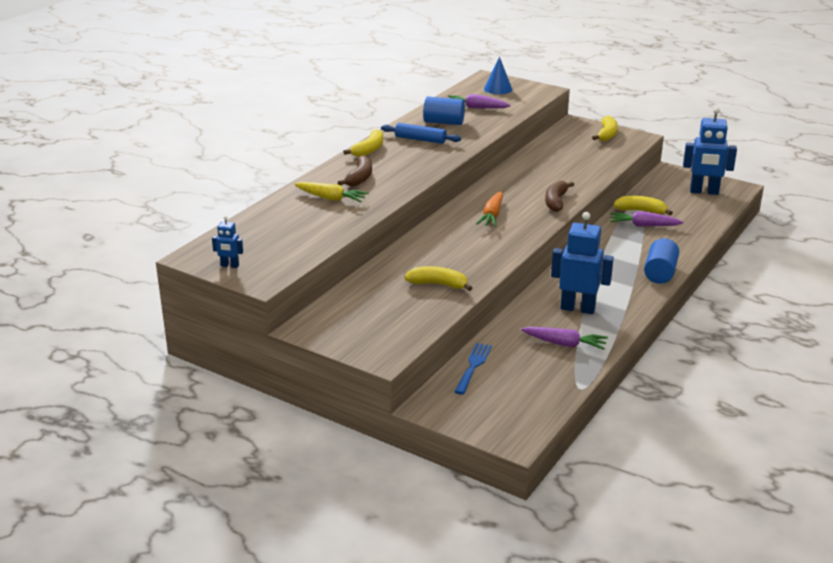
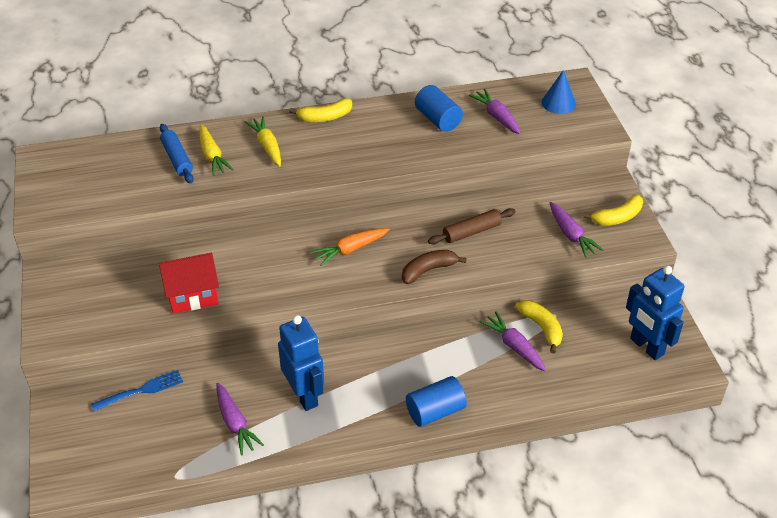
camera: 45 degrees right, 15 degrees up
blue robot [212,216,243,268] -> none
brown banana [338,155,372,187] -> yellow carrot [244,116,281,167]
blue rolling pin [381,123,461,144] -> blue rolling pin moved to [160,124,194,184]
yellow banana [405,266,472,291] -> red house [159,253,219,314]
none -> brown rolling pin [428,208,516,244]
none -> purple carrot [549,202,604,258]

